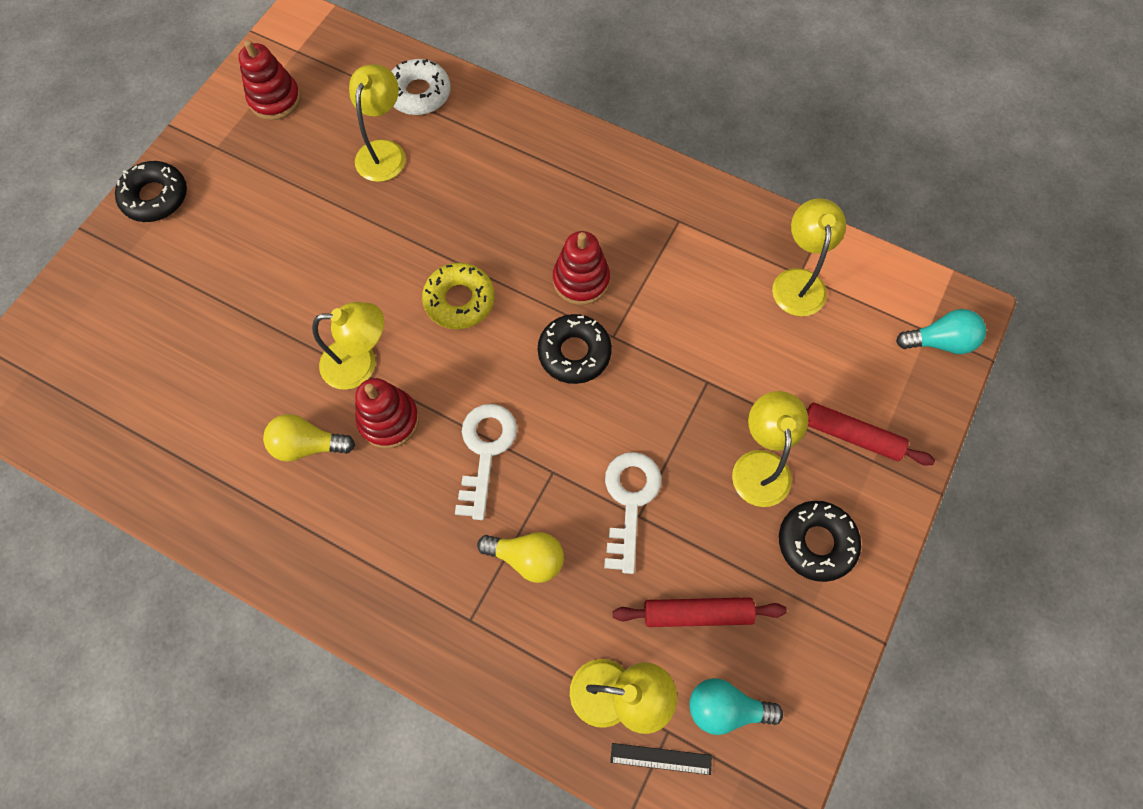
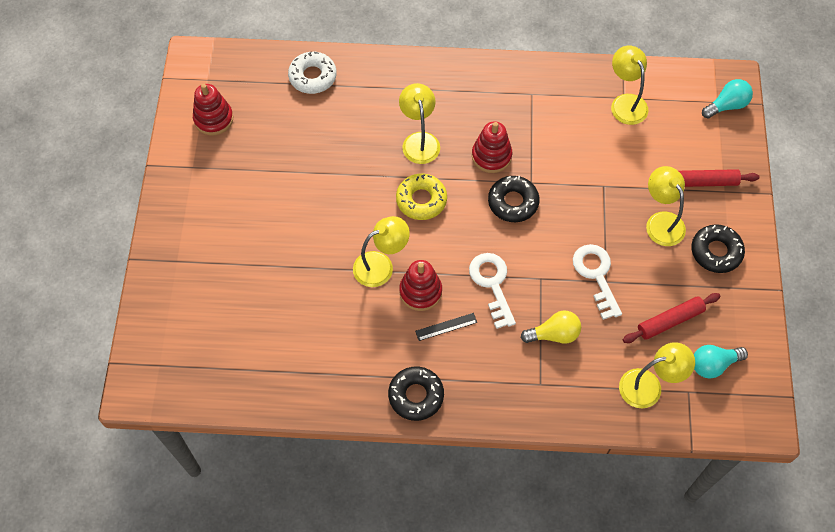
camera: 25 degrees left, 5 degrees down
black donut [115,161,187,222] -> black donut moved to [388,366,444,421]
yellow light bulb [263,414,355,462] -> none
yellow lamp [349,64,406,182] -> yellow lamp moved to [399,83,440,164]
black ruler [610,743,712,775] -> black ruler moved to [415,313,477,341]

